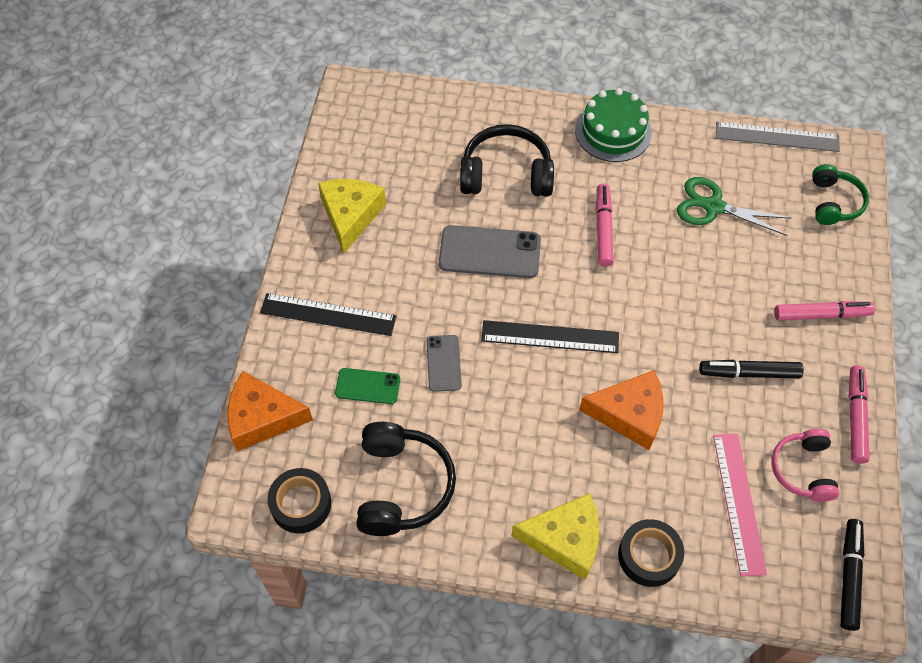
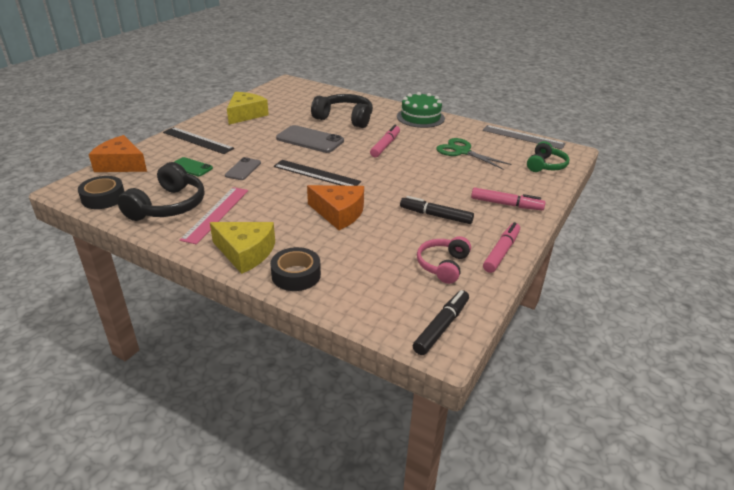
camera: 20 degrees right, 25 degrees down
pink ruler [713,433,767,577] -> pink ruler moved to [180,187,248,245]

